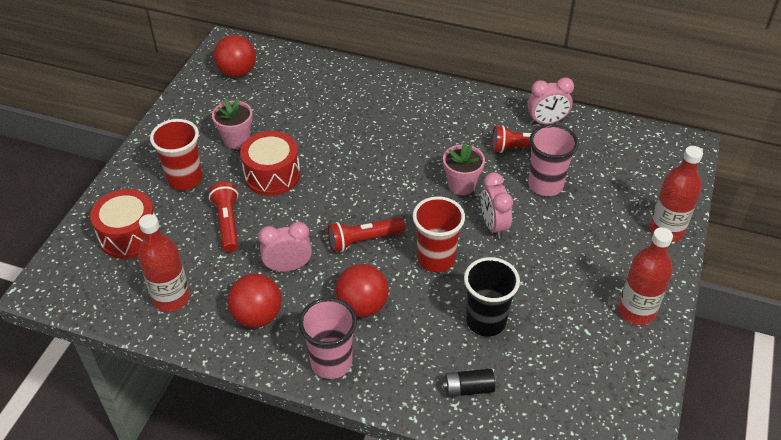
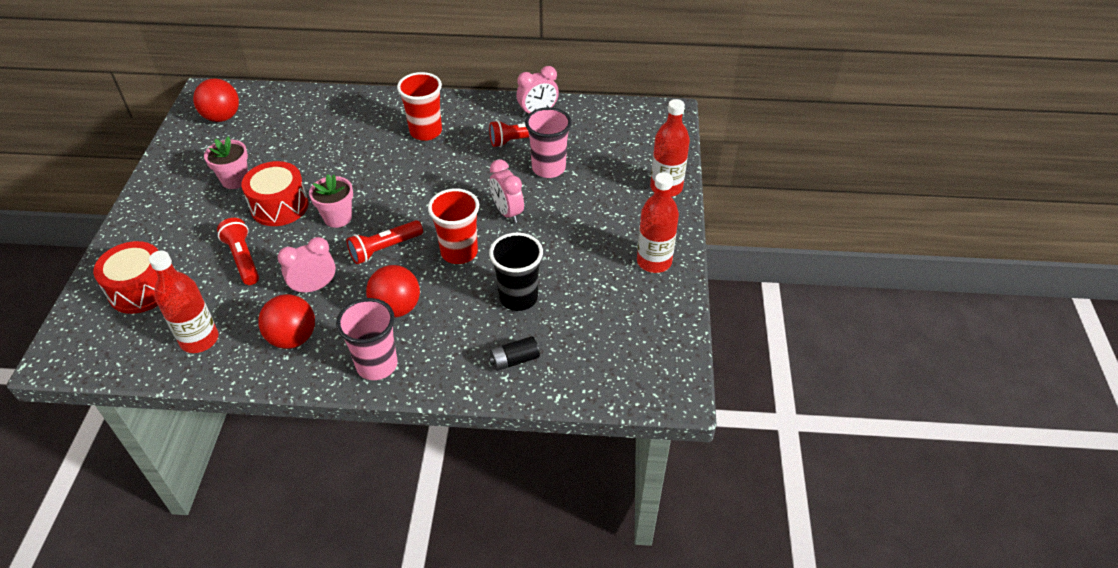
camera: 15 degrees left, 0 degrees up
red cup [150,119,202,190] -> red cup moved to [397,72,442,141]
pink flower pot [443,143,485,195] -> pink flower pot moved to [309,174,353,228]

